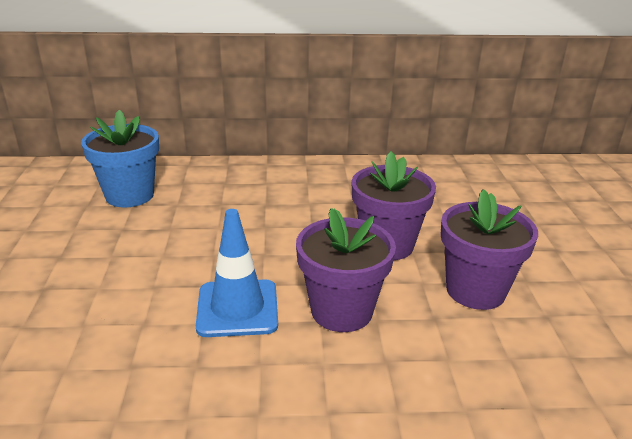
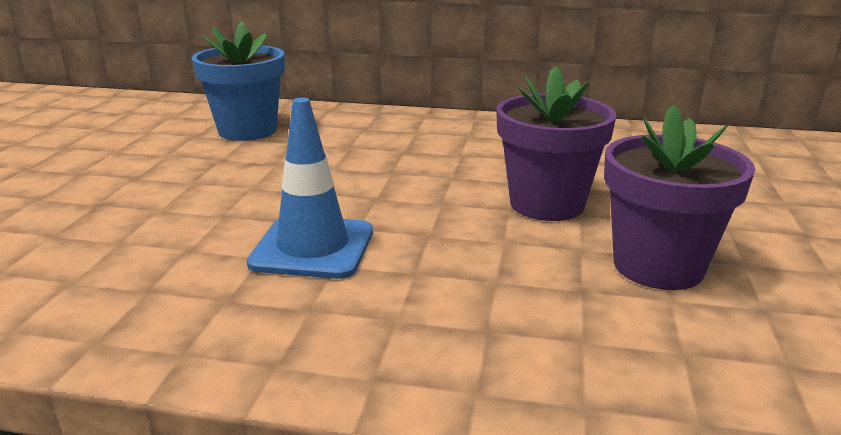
camera: 15 degrees right, 5 degrees down
purple flower pot [296,208,396,332] -> none

